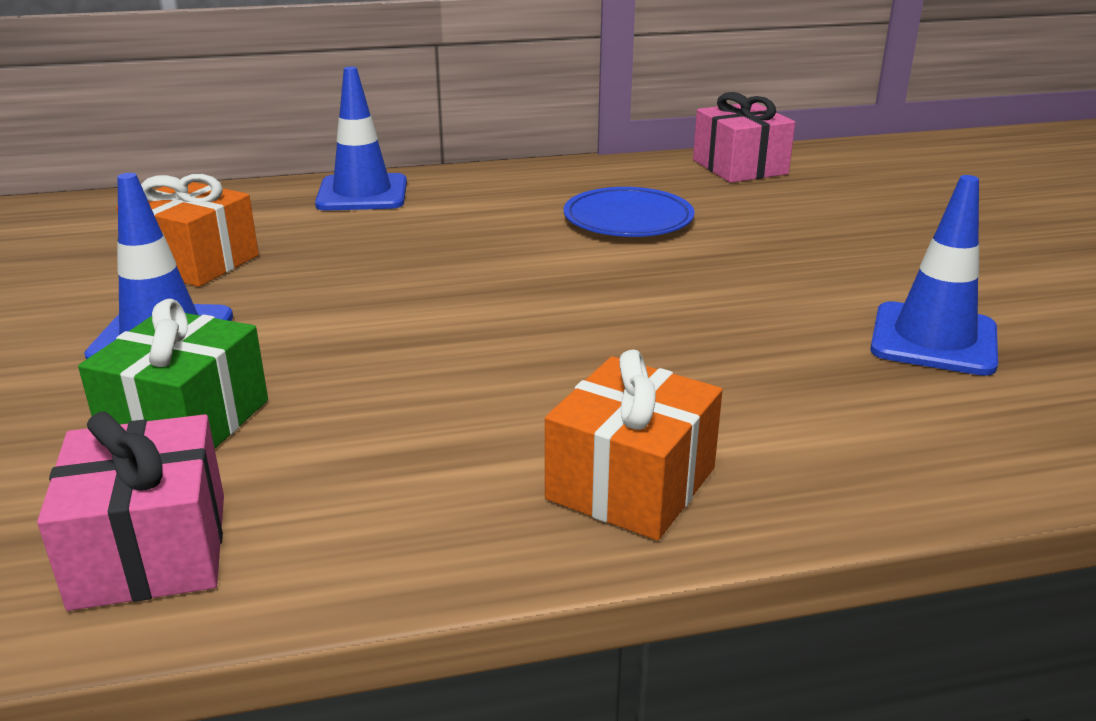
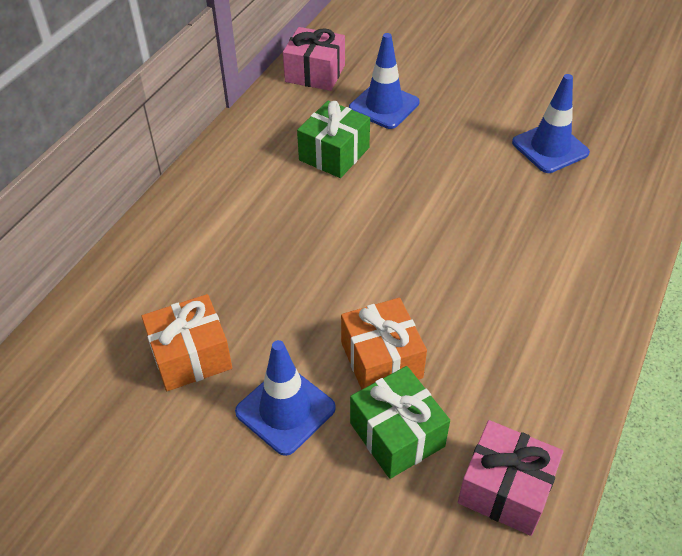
camera: 50 degrees left, 20 degrees up
blue traffic cone [315,66,407,210] -> blue traffic cone moved to [349,33,420,129]
orange gift [545,349,723,541] -> orange gift moved to [341,298,427,390]
blue plate [564,187,694,237] -> green gift [297,101,370,178]

